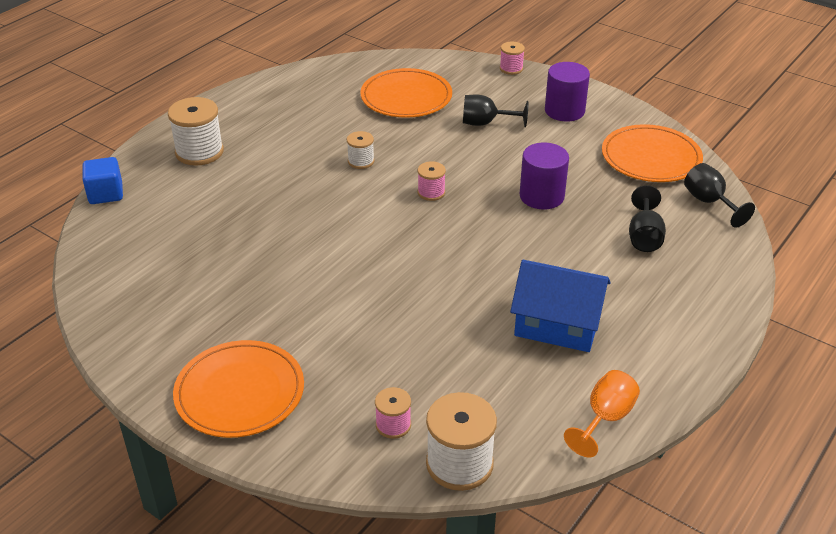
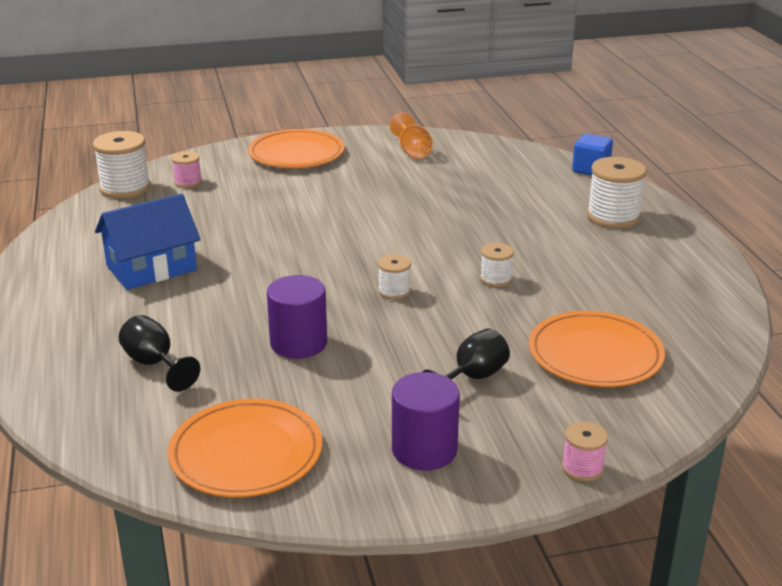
camera: 130 degrees right, 10 degrees down
pink spool [418,161,446,201] -> white spool [378,254,411,300]
orange goblet [564,370,640,457] -> orange goblet moved to [390,112,433,159]
black goblet [684,163,755,228] -> none

